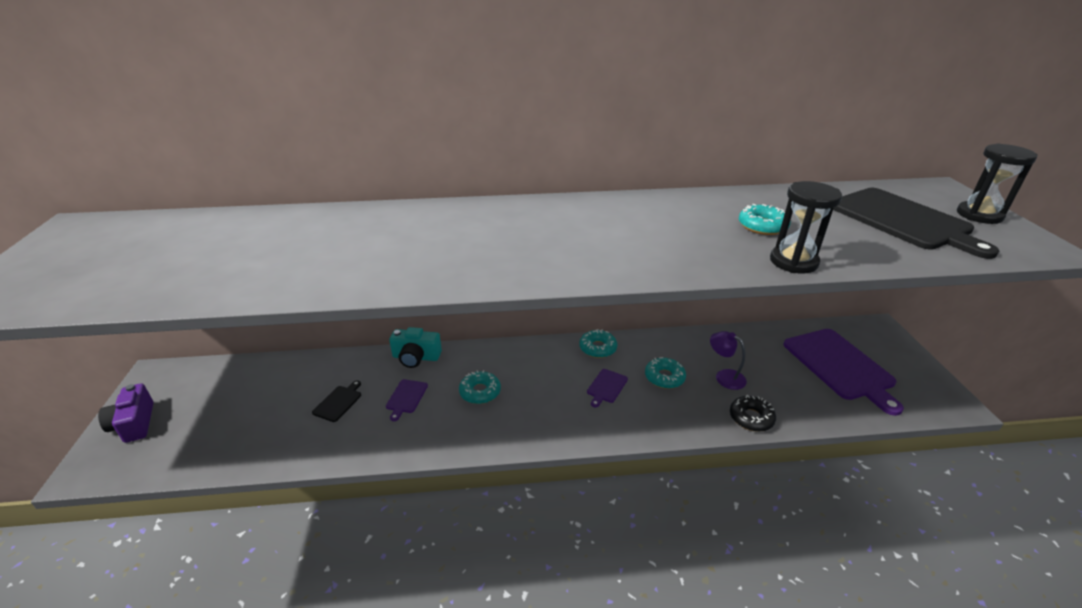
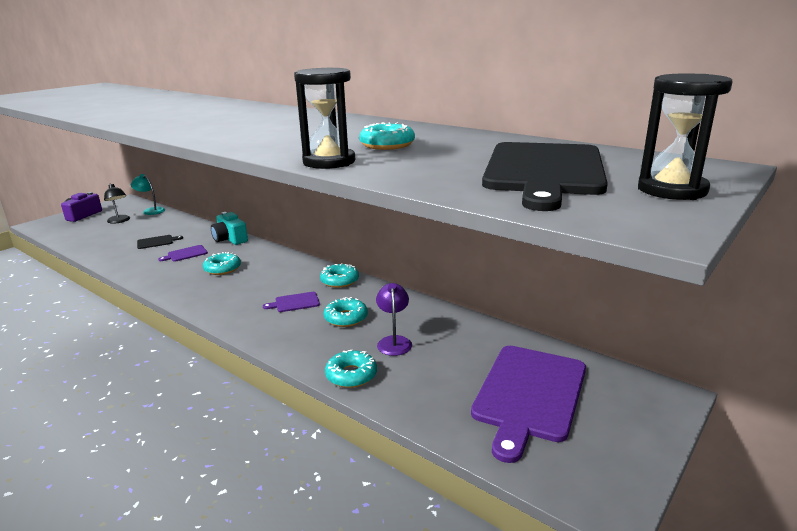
camera: 45 degrees right, 10 degrees down
black donut [730,395,776,432] -> turquoise donut [325,350,377,388]
none -> black lamp [104,184,130,224]
none -> turquoise lamp [131,174,165,215]

